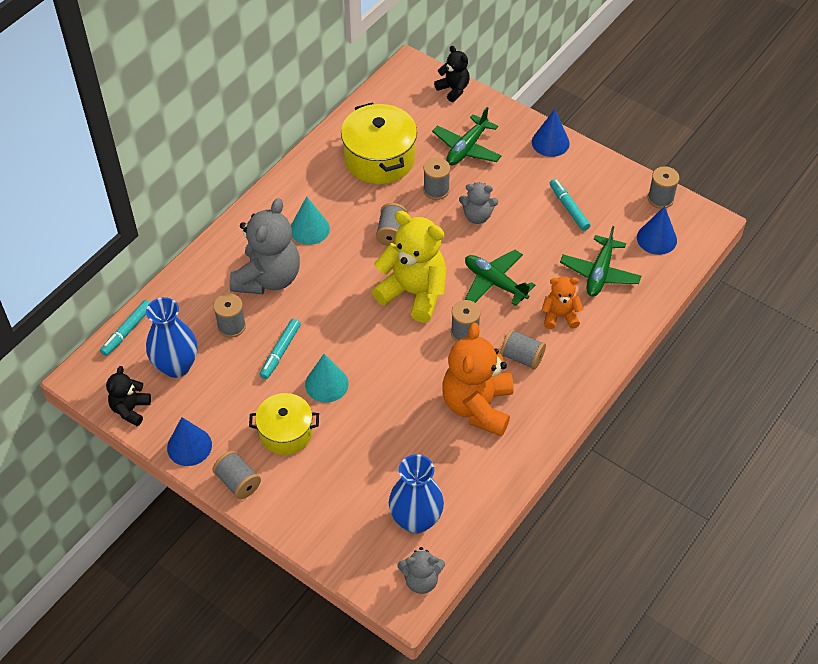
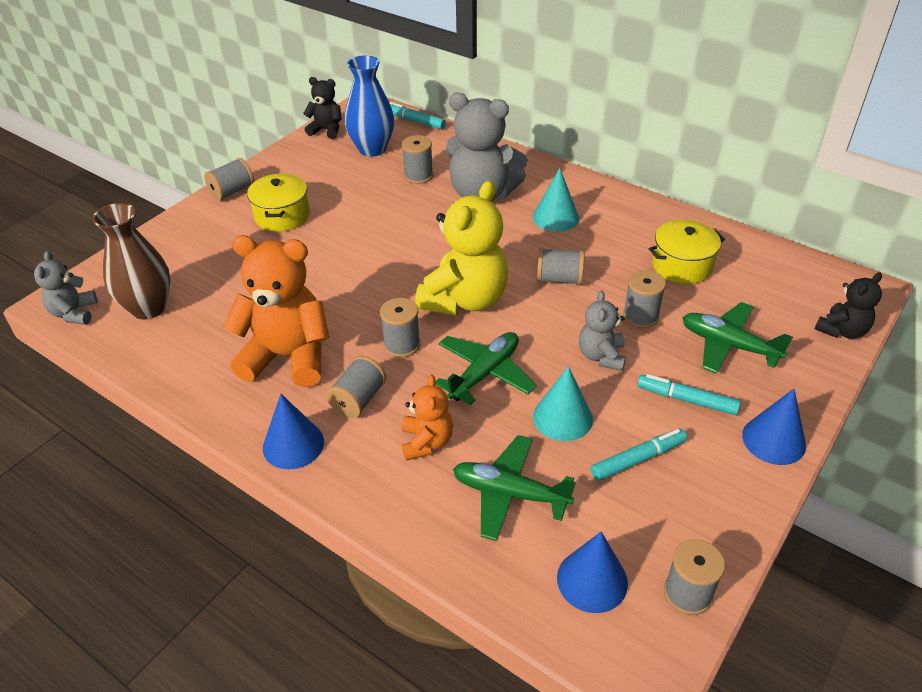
camera: 90 degrees right, 10 degrees down
blue cone [167,417,212,466] -> blue cone moved to [263,394,324,469]
turquoise marker [260,319,301,379] -> turquoise marker moved to [637,374,741,415]
turquoise cone [305,354,349,403] -> turquoise cone moved to [533,366,593,441]
yellow pot [341,102,417,184] -> yellow pot [649,220,725,284], size x0.65
blue vase [389,454,444,534] -> brown vase [92,203,170,320]

